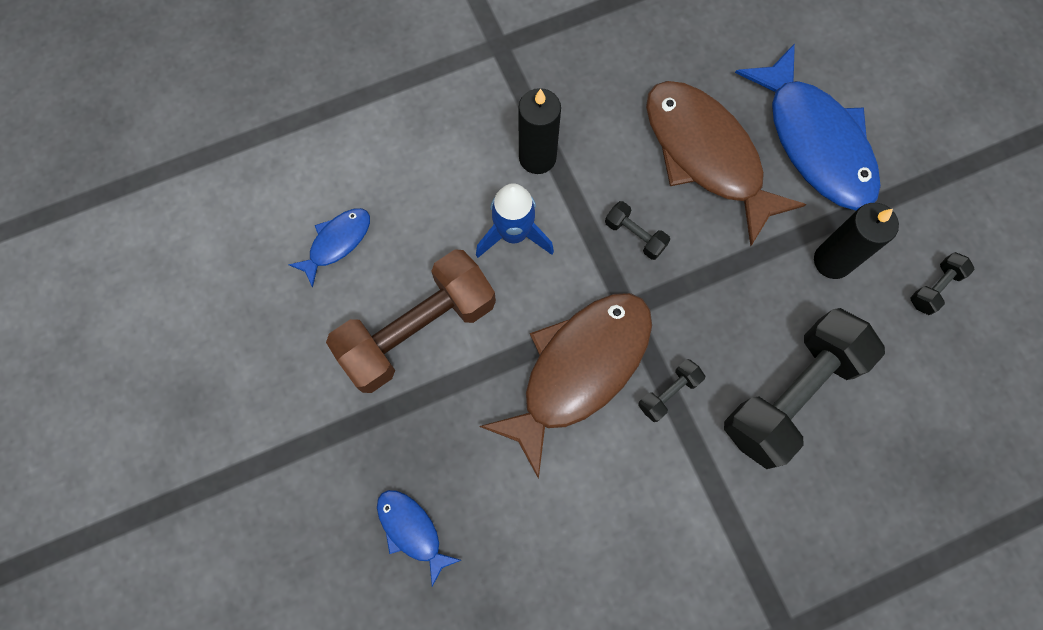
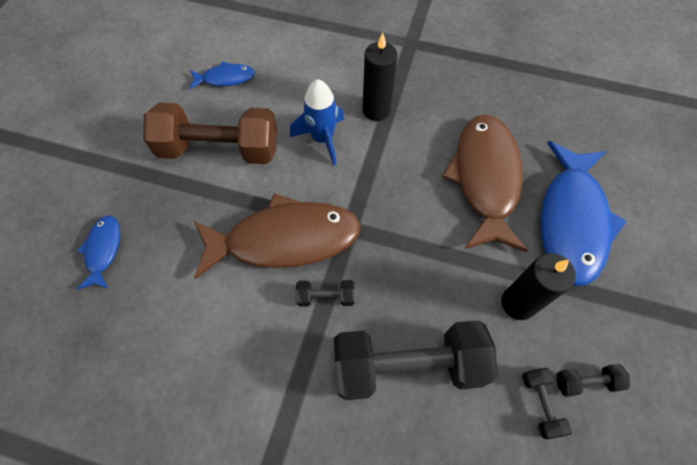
camera: 40 degrees right, 10 degrees down
black dumbbell [605,201,670,260] -> black dumbbell moved to [522,368,572,439]

